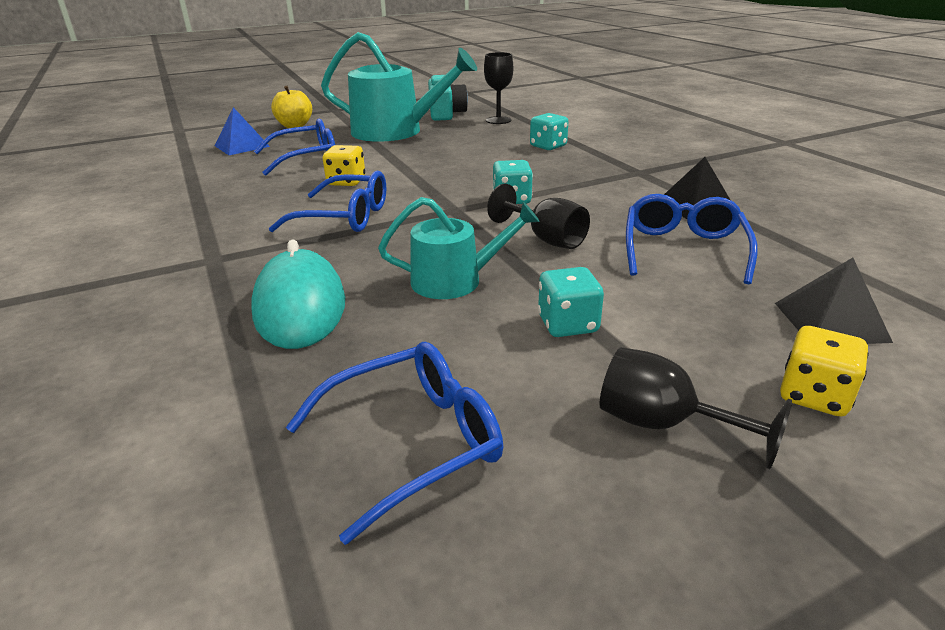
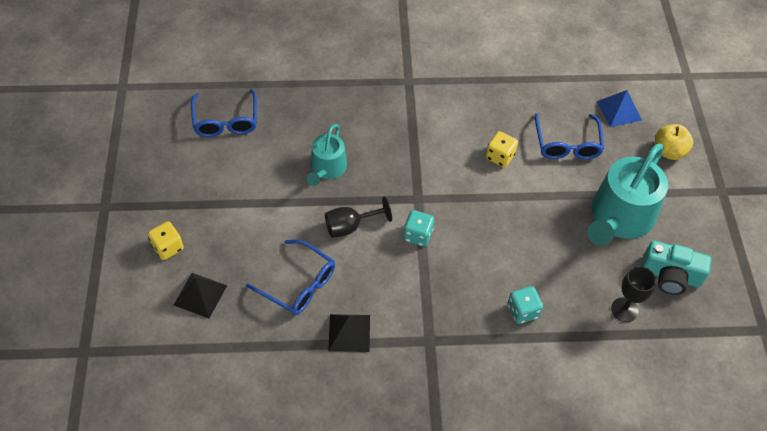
camera: 110 degrees right, 25 degrees up
turquoise mouse [251,240,345,349] -> none
blue glasses [269,171,386,232] -> none
turquoise dice [538,267,604,337] -> none
black goblet [600,347,792,469] -> none

